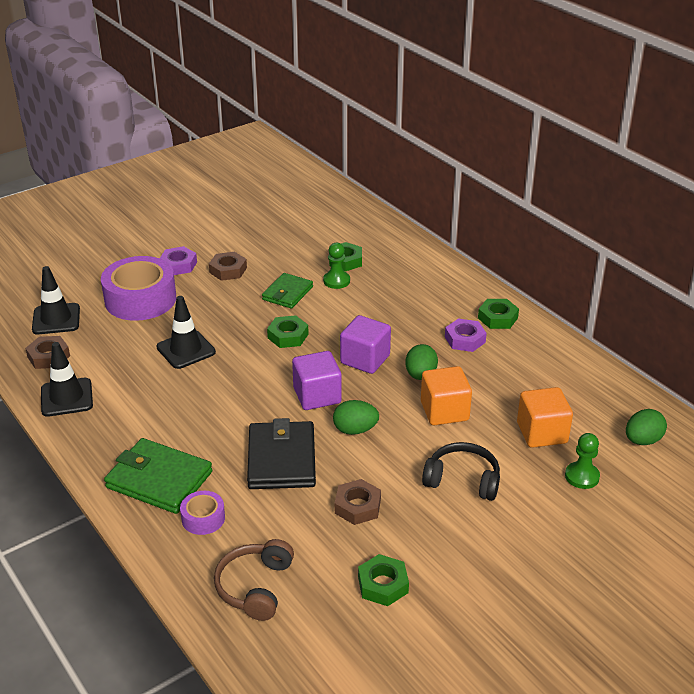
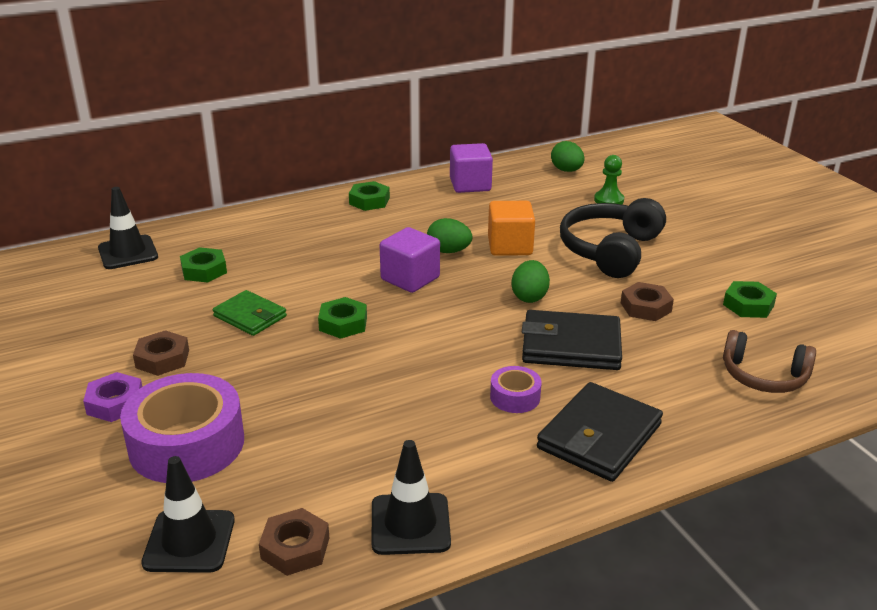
camera: 80 degrees left, 5 degrees down
green wallet [104,438,212,514] -> black wallet [537,382,663,482]
black traffic cone [156,296,216,369] -> black traffic cone moved to [98,187,158,269]
purple tape [180,491,225,535] -> purple tape moved to [490,366,541,413]
purple cube [292,351,342,410] -> purple cube moved to [450,143,493,193]
green pawn [323,243,350,289] -> none
black headphones [422,442,500,501] -> black headphones [560,198,666,278], size x1.52
purple nut [445,319,487,352] -> none
orange cube [517,387,573,448] -> none

